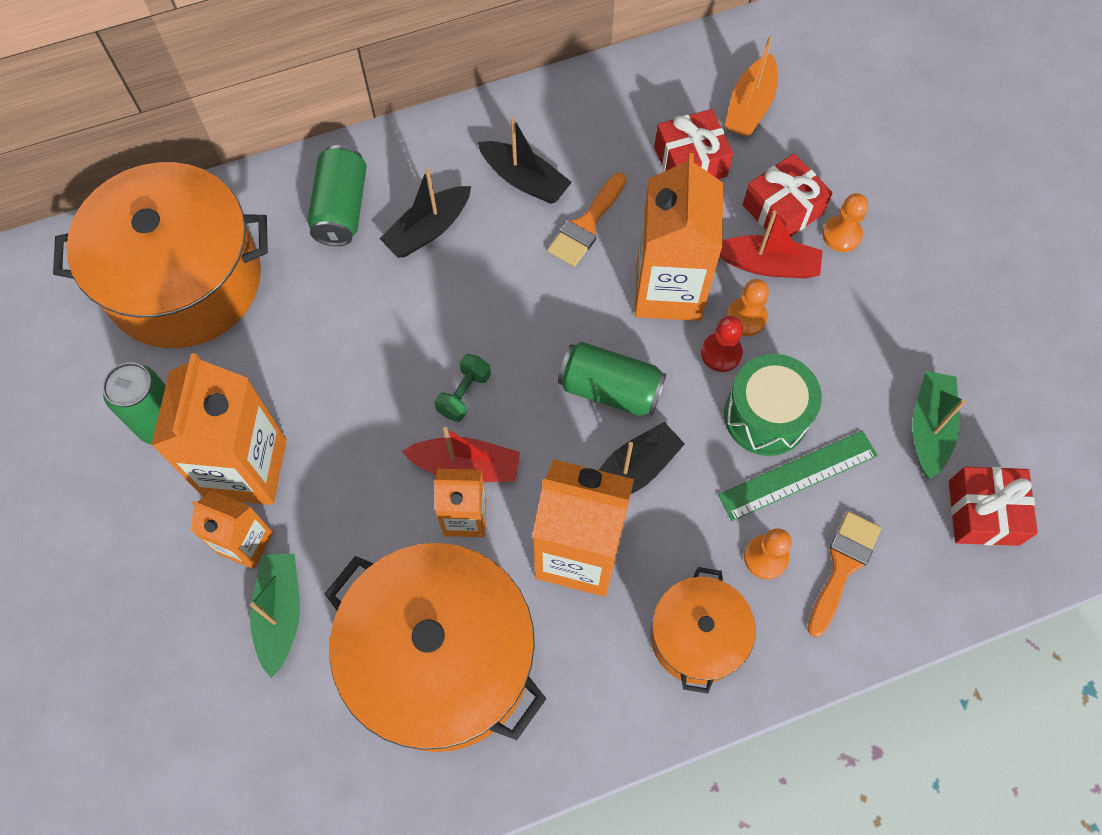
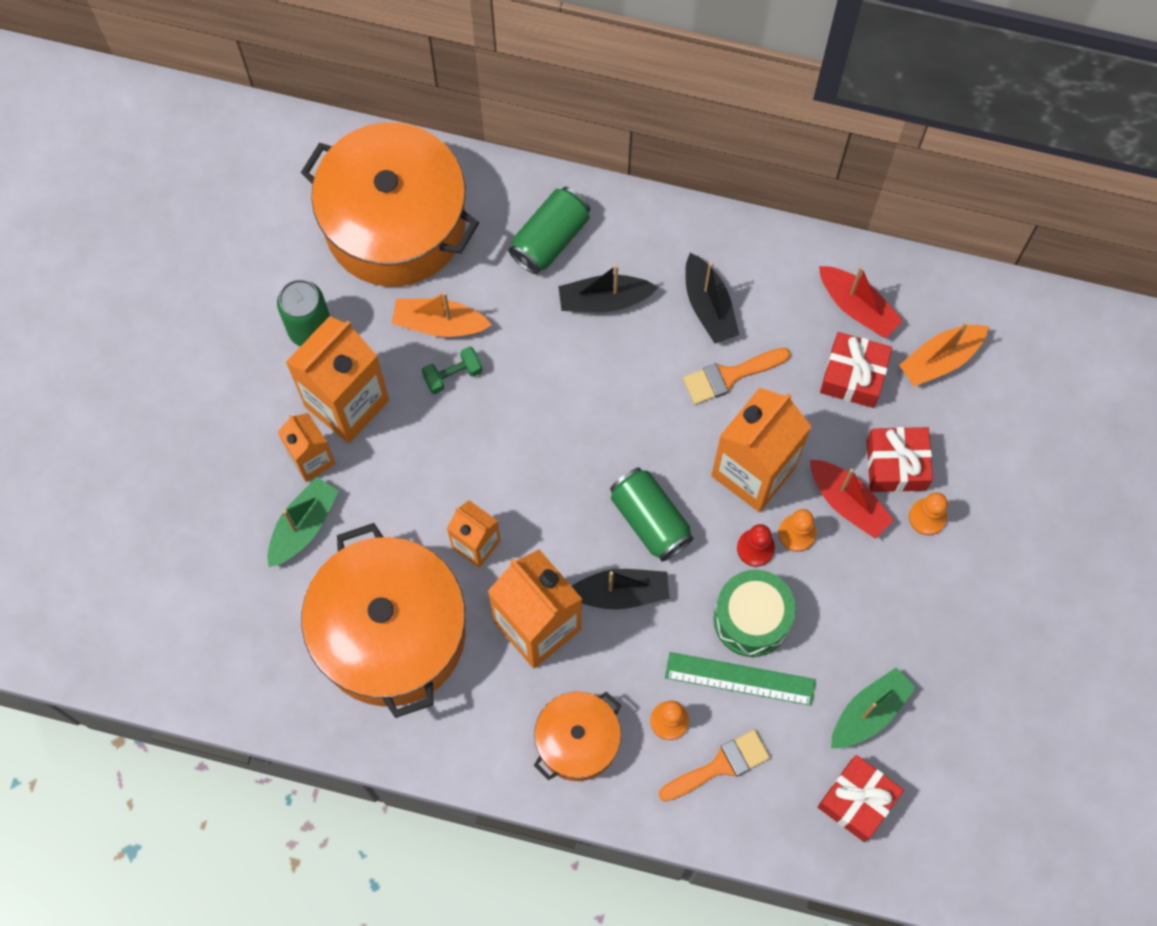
camera: 35 degrees right, 5 degrees up
red boat [402,427,520,482] -> red boat moved to [819,266,903,339]
green dumbbell [434,354,491,422] -> green dumbbell moved to [422,346,483,394]
none -> orange boat [392,292,492,337]

